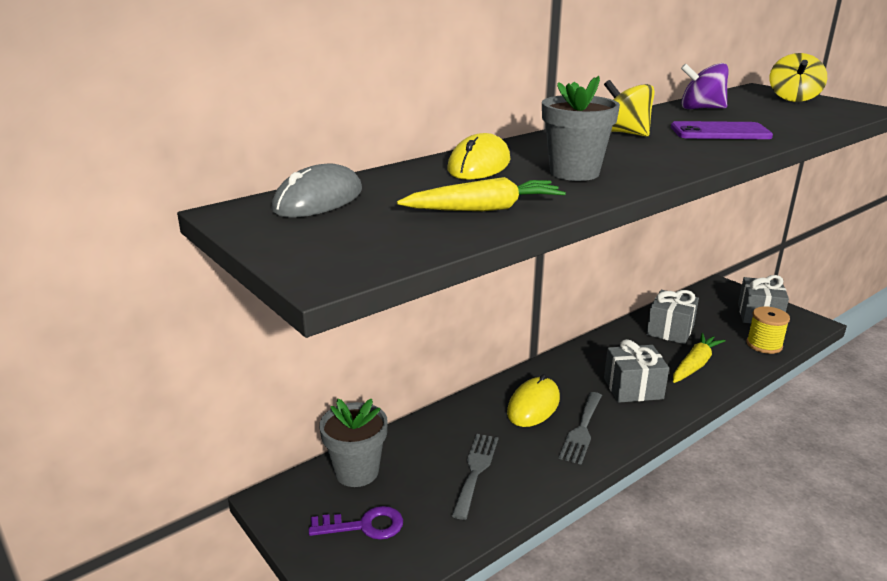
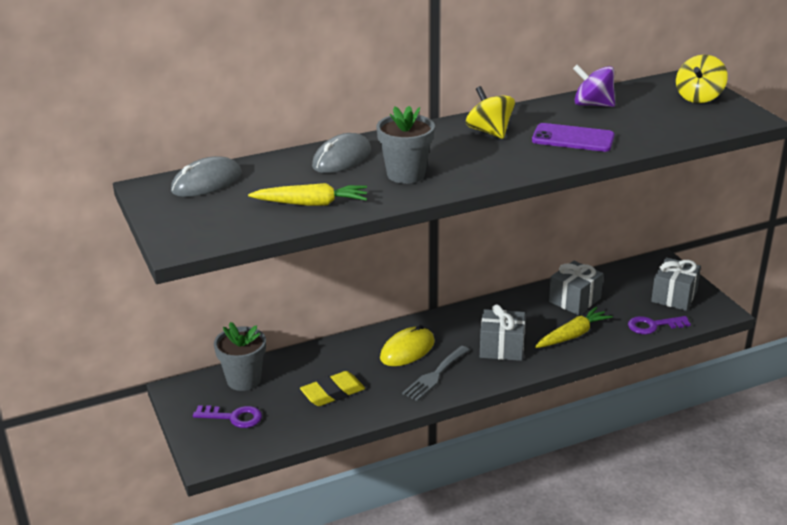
camera: 15 degrees right, 5 degrees up
yellow mouse [447,133,510,180] -> grey mouse [312,133,371,173]
grey fork [452,434,498,520] -> yellow eraser [300,371,365,406]
yellow spool [746,306,790,354] -> purple key [628,316,691,334]

